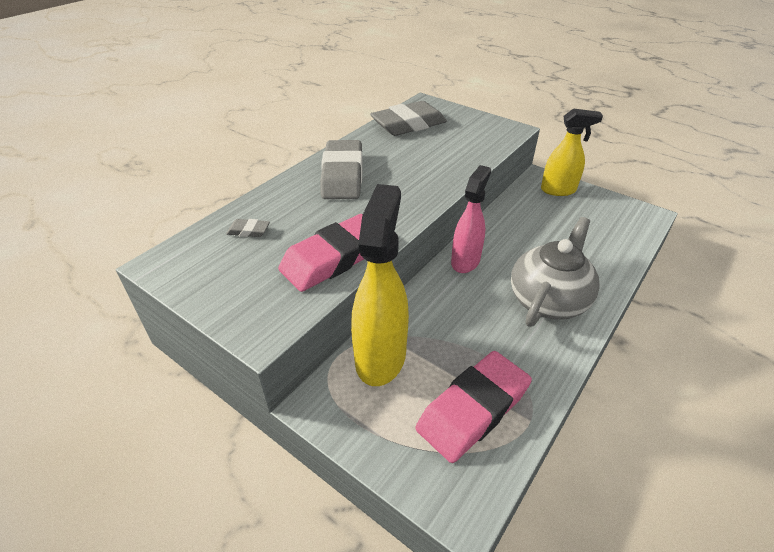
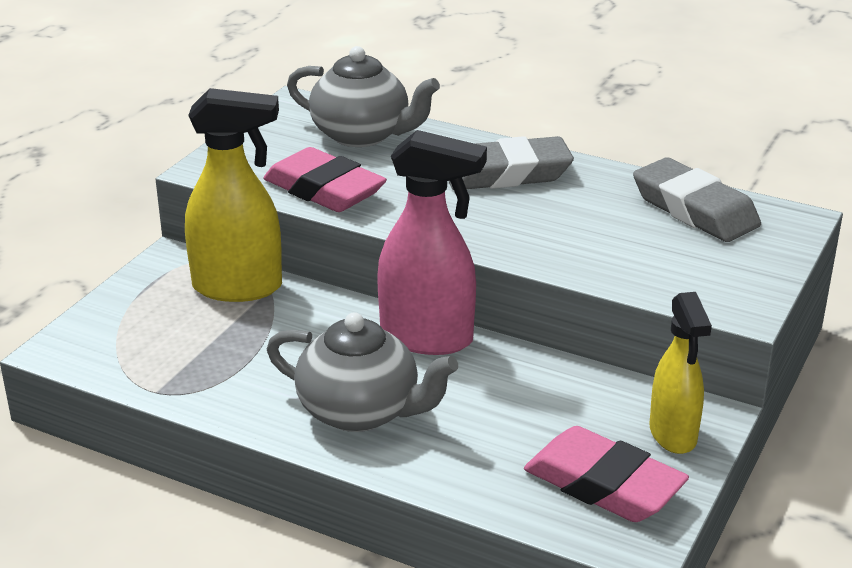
camera: 80 degrees right, 10 degrees down
grey eraser [226,219,270,237] -> grey teapot [287,46,440,147]
pink eraser [416,351,532,463] -> pink eraser moved to [524,426,689,522]
pink spray bottle [451,165,491,273] -> pink spray bottle [377,130,487,355], size x1.50

